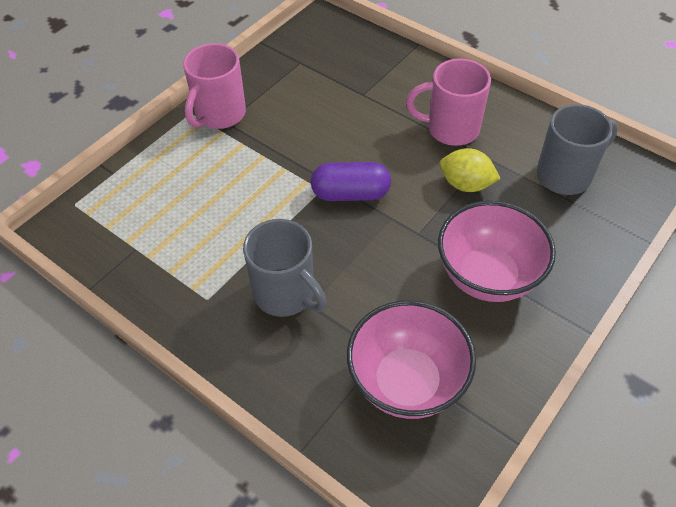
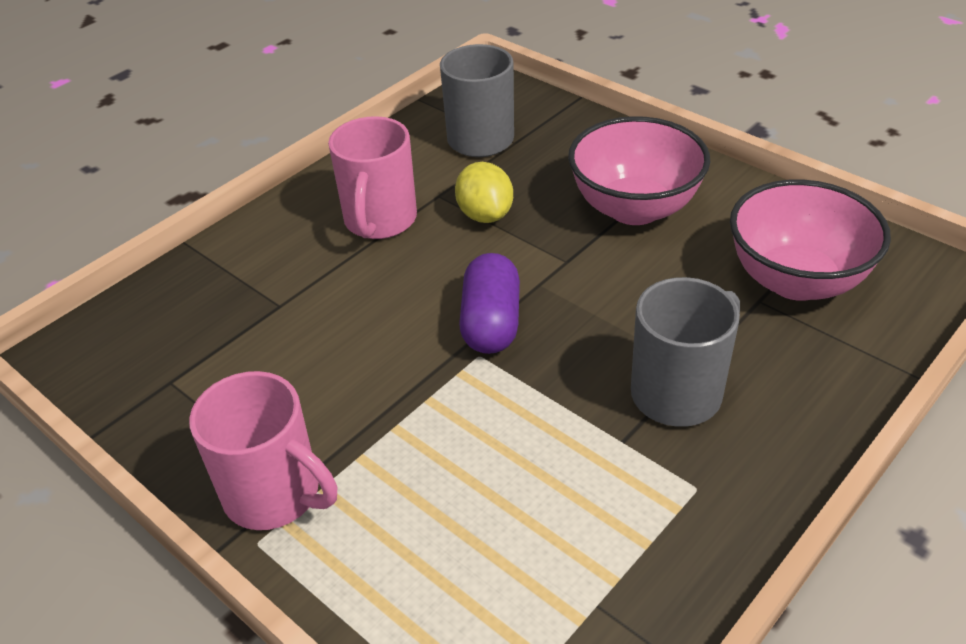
camera: 85 degrees left, 10 degrees down
yellow lemon [439,148,501,192] -> yellow lemon turned 45 degrees counterclockwise [455,162,513,223]

